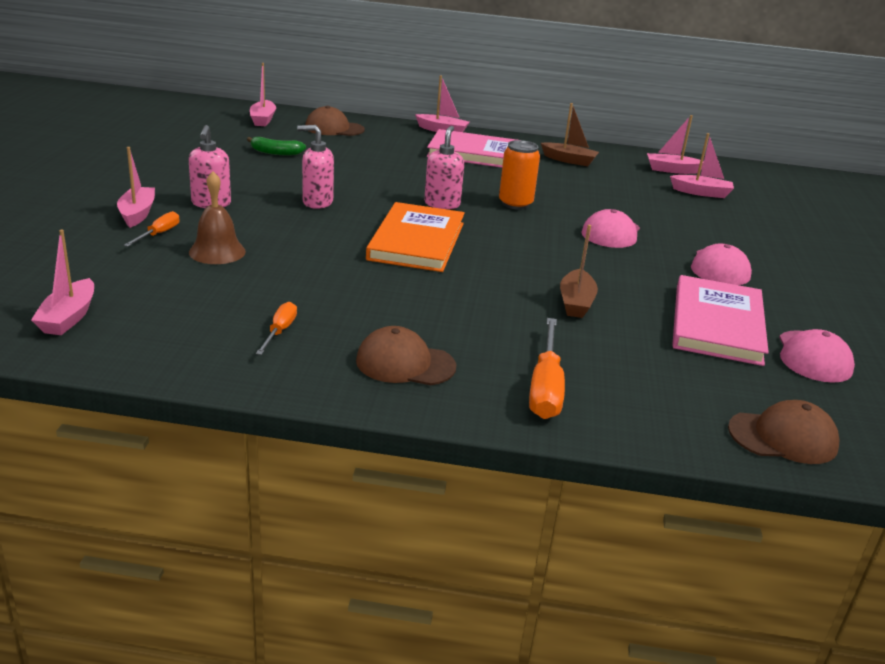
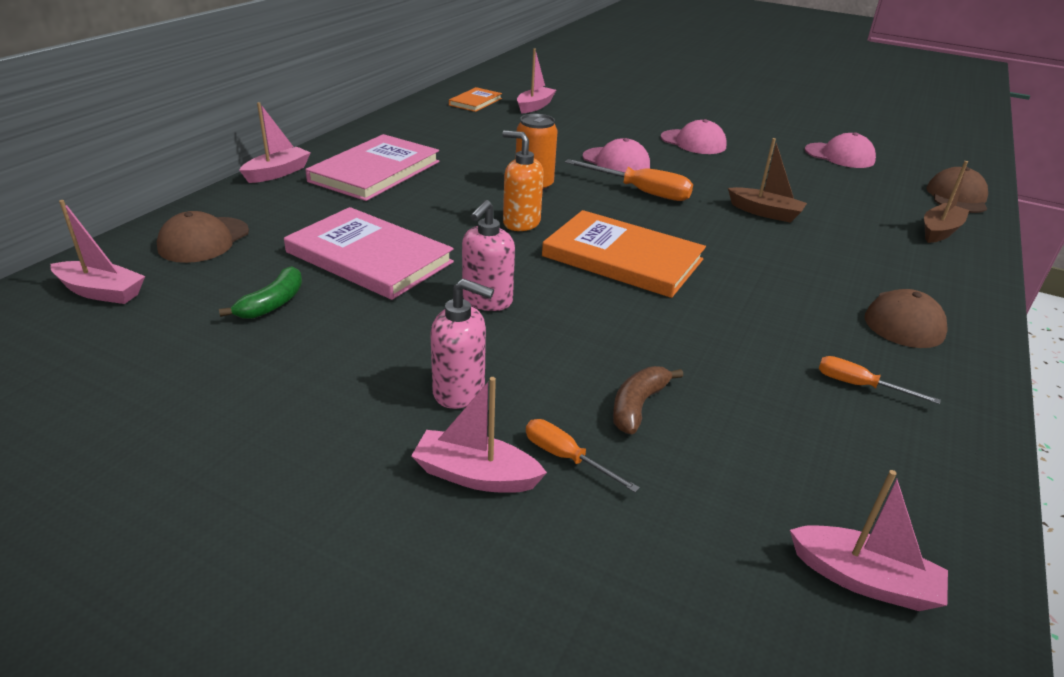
camera: 70 degrees left, 5 degrees up
brown bell [189,171,246,264] -> brown banana [613,366,683,434]
pink soap dispenser [424,126,464,209] -> orange soap dispenser [502,131,544,231]
orange screwdriver [529,318,565,419] -> orange screwdriver moved to [565,159,693,201]
brown boat [541,103,599,166] -> brown boat moved to [924,161,969,243]
pink boat [647,115,704,174] -> orange book [449,87,502,112]
pink book [672,275,769,366] -> pink book moved to [284,207,454,300]

